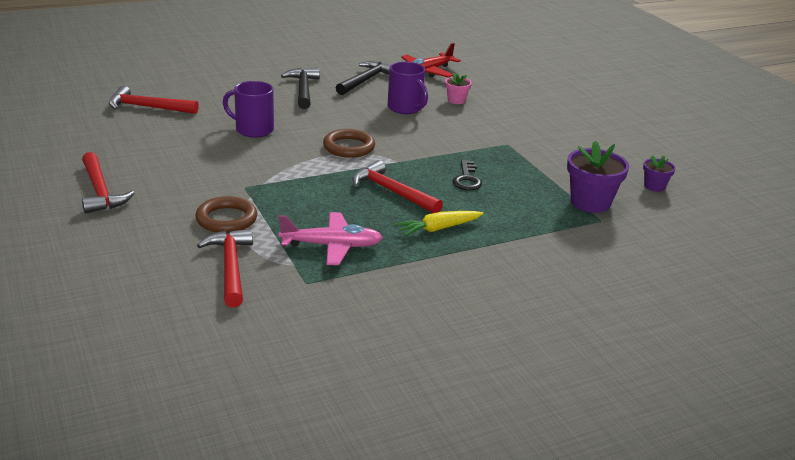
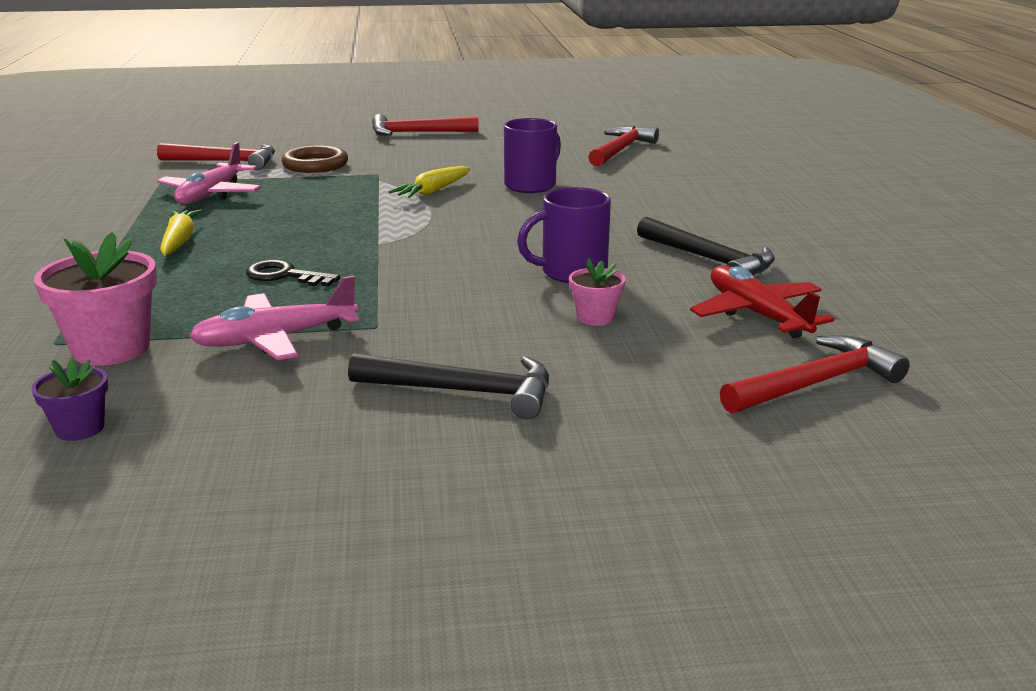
camera: 110 degrees right, 5 degrees down
black hammer [281,68,320,109] -> black hammer moved to [348,353,549,419]
brown ring [323,129,375,158] -> none
red hammer [352,160,443,213] -> red hammer moved to [720,335,910,414]
purple flower pot [567,140,629,213] -> pink flower pot [34,232,157,366]
none -> pink plane [189,275,359,360]
none -> yellow carrot [388,166,471,198]

